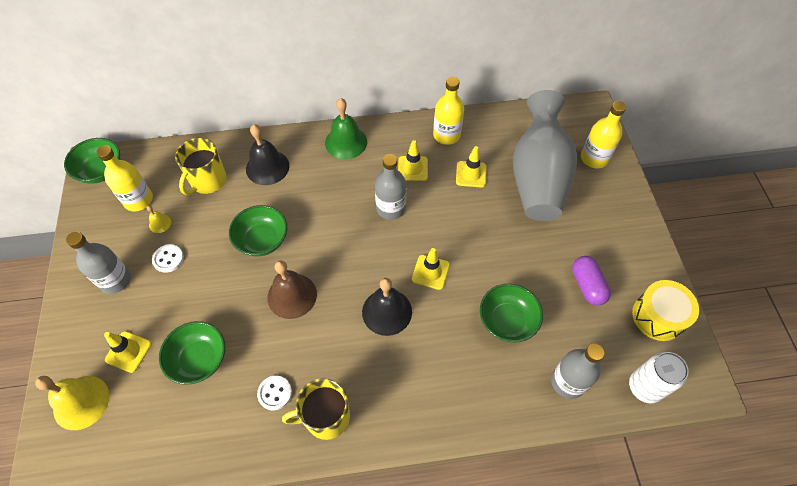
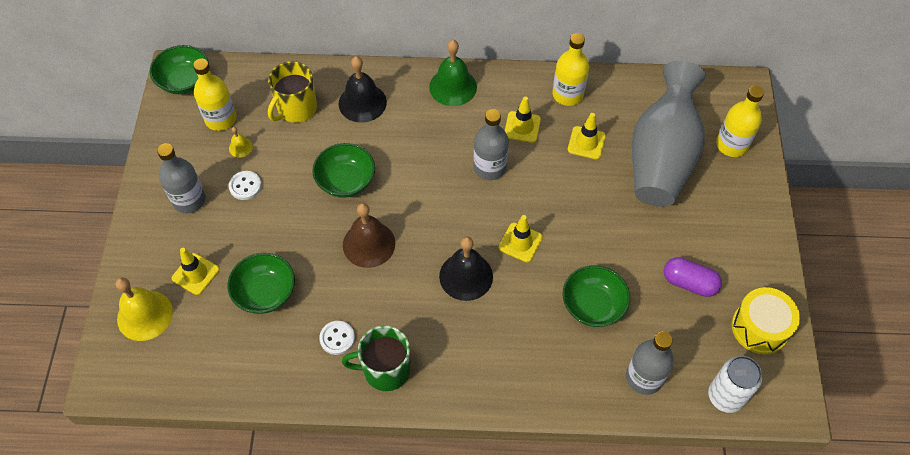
camera: 10 degrees right, 0 degrees up
yellow mug [282,378,350,440] -> green mug [342,326,410,391]
purple capsule [572,256,611,305] -> purple capsule turned 60 degrees counterclockwise [664,257,722,297]

